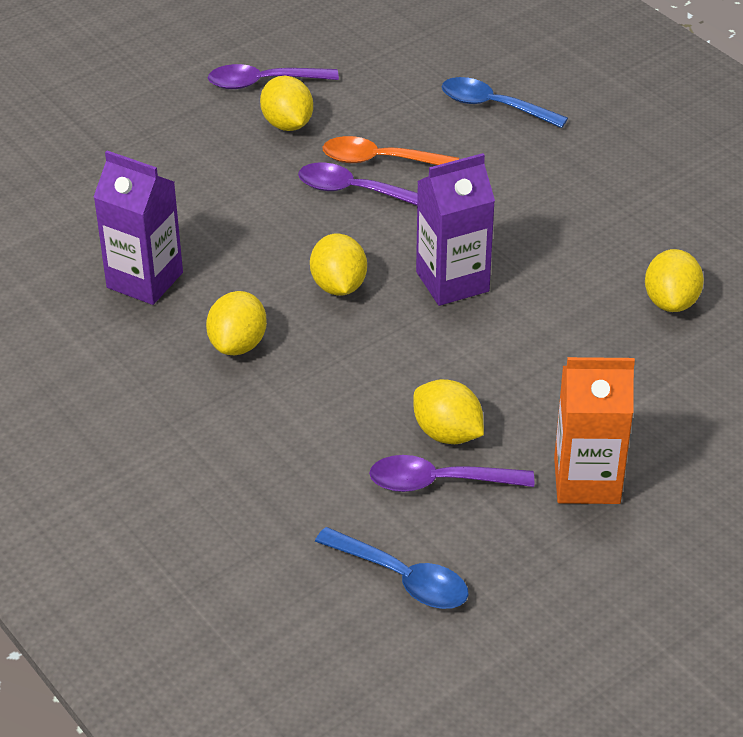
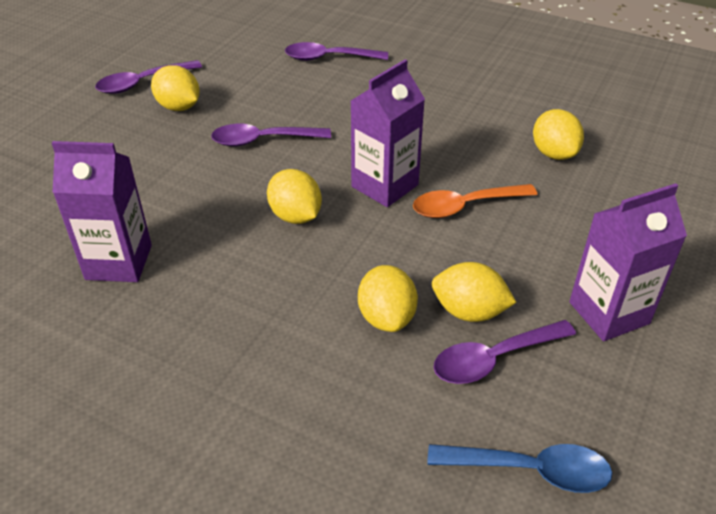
camera: 25 degrees left, 0 degrees up
yellow lemon [206,291,267,355] -> yellow lemon moved to [358,265,418,332]
orange spoon [323,136,459,165] -> orange spoon moved to [413,184,537,218]
blue spoon [442,77,568,128] -> purple spoon [285,42,388,61]
orange carton [554,357,635,504] -> purple carton [569,183,687,341]

